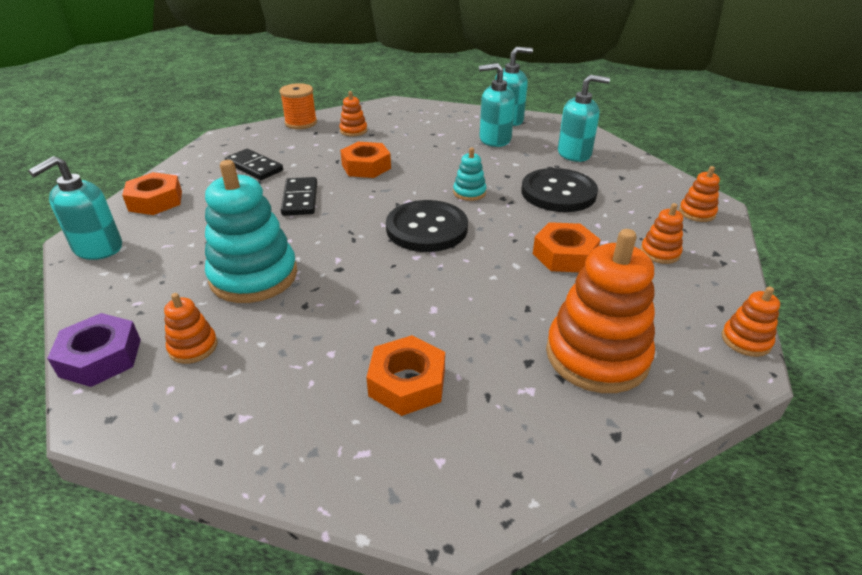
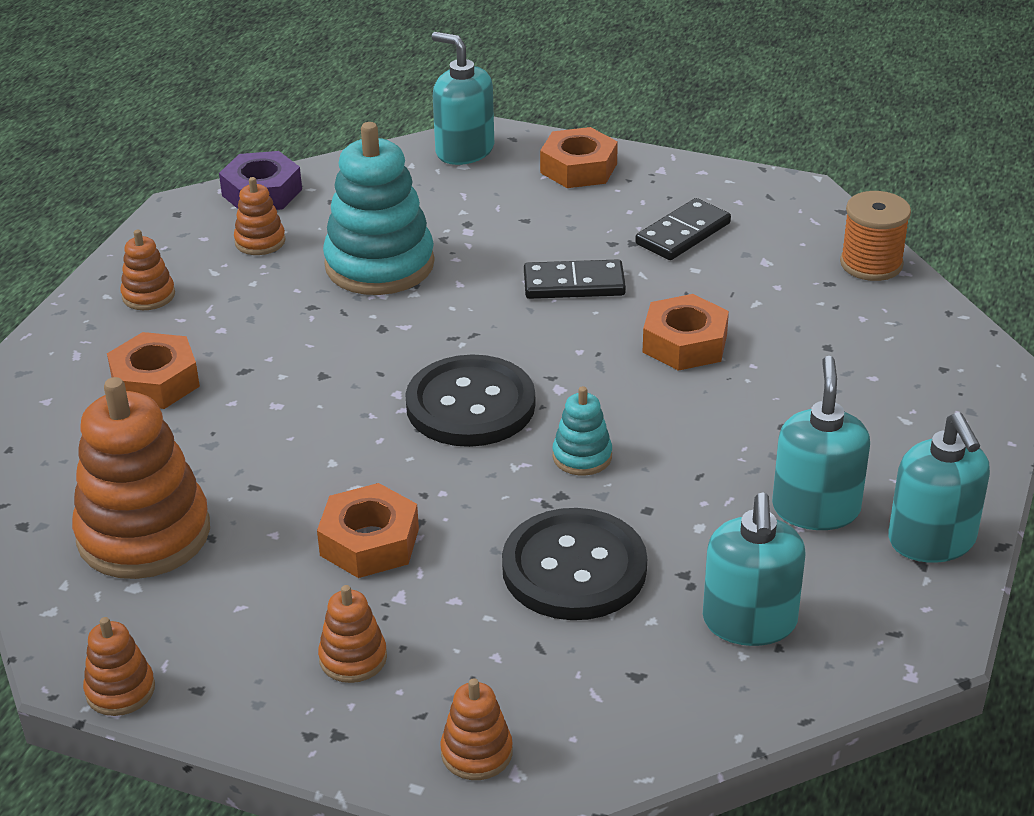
camera: 95 degrees right, 0 degrees up
orange stacking toy [339,91,367,137] -> orange stacking toy moved to [120,230,175,310]

